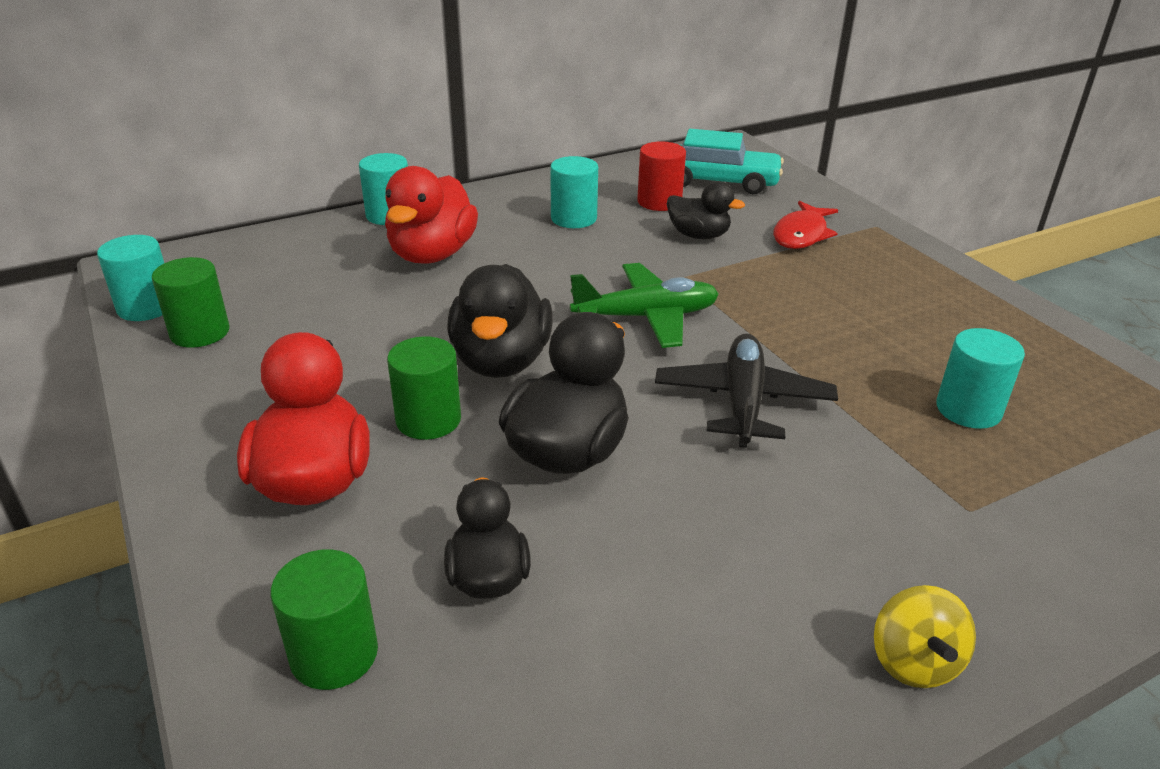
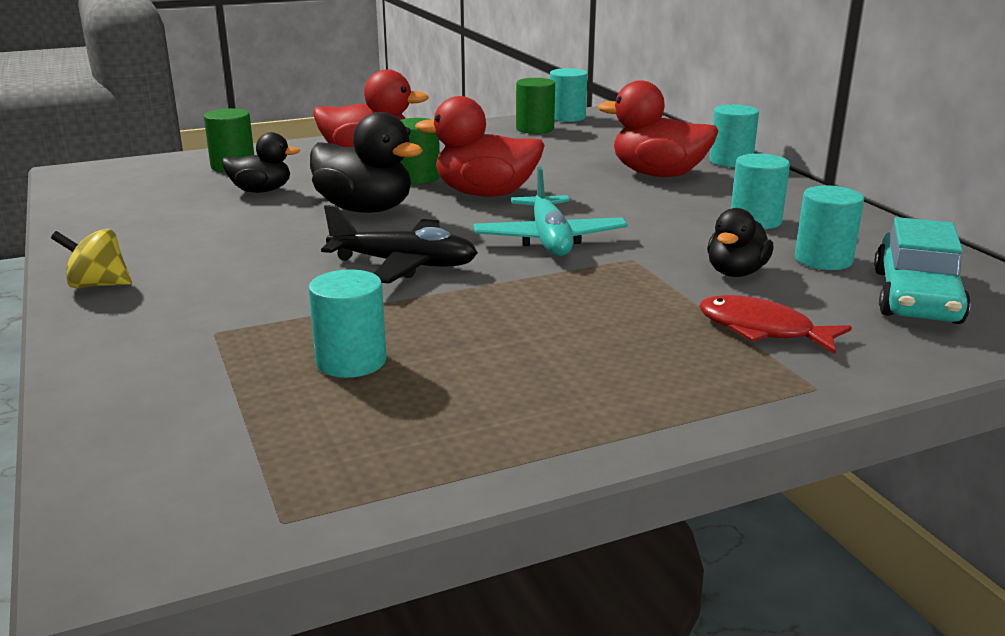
camera: 95 degrees right, 10 degrees down
black duck [447,264,553,378] -> red duck [415,96,545,197]
green plane [570,263,719,348] -> turquoise plane [473,166,628,256]
red cylinder [637,141,686,211] -> turquoise cylinder [795,185,864,270]

